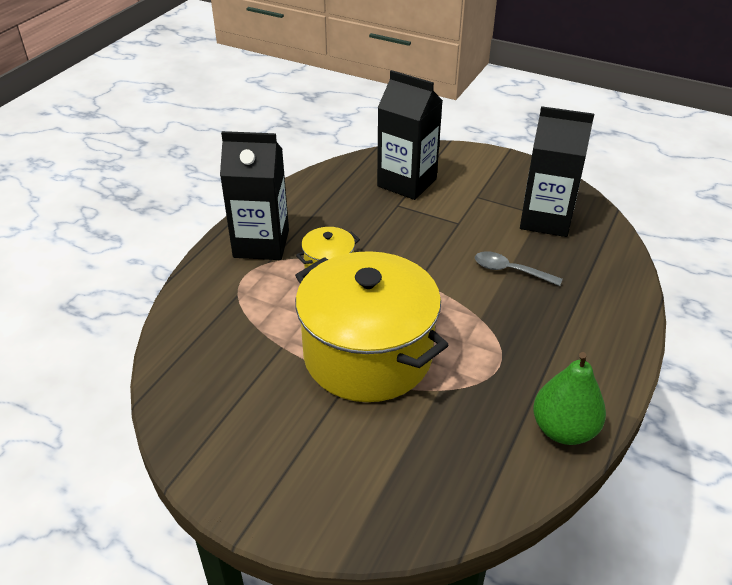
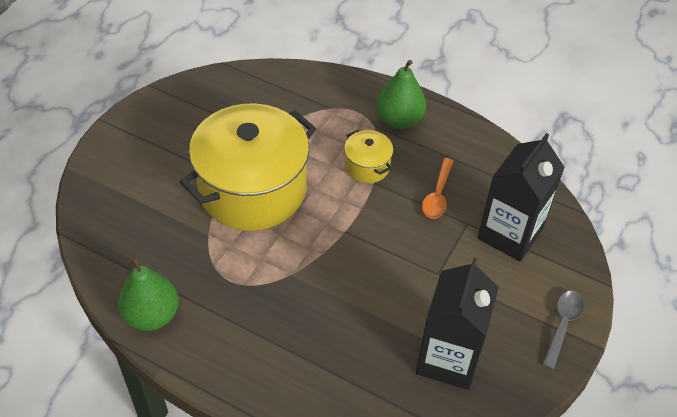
camera: 90 degrees right, 10 degrees up
black carton [220,131,289,260] -> green pear [377,60,426,129]
grey spoon [475,251,563,286] -> grey spoon moved to [542,291,584,369]
none -> orange spoon [422,158,454,219]

